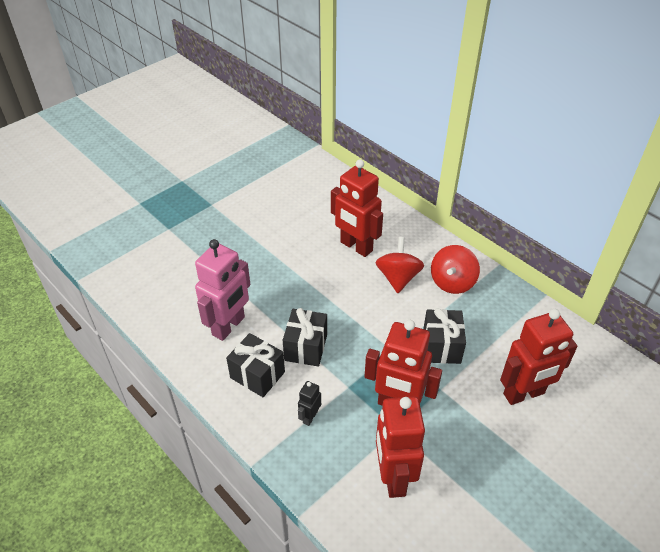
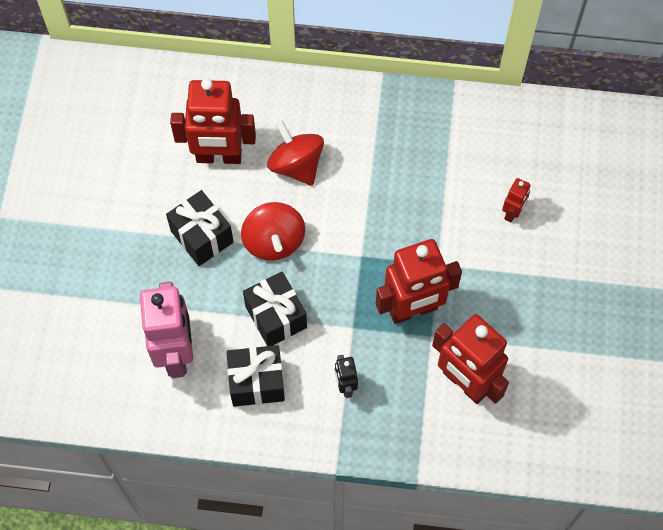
camera: 40 degrees left, 20 degrees up
black gift [423,308,466,364] -> black gift moved to [166,190,233,266]
red spinning top [431,245,480,294] -> red spinning top moved to [241,202,305,261]
red robot [500,309,578,405] -> red robot [502,178,531,222], size x0.46

